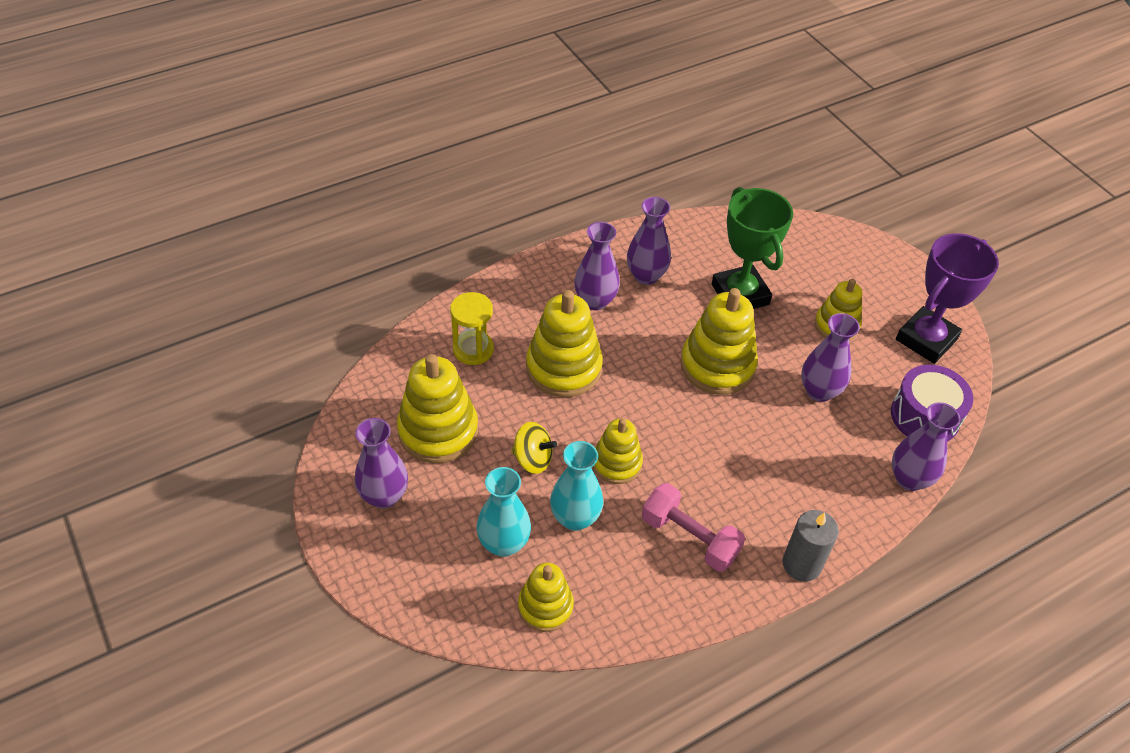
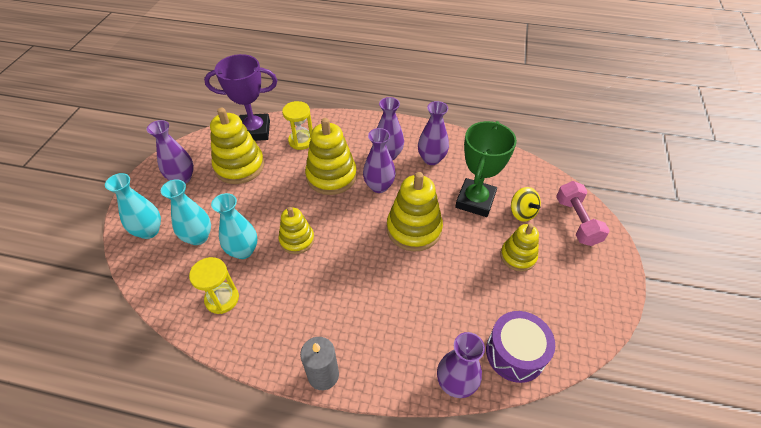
camera: 45 degrees right, 0 degrees up
yellow spinning top [511,422,557,474] -> yellow spinning top moved to [511,187,541,222]
yellow stacking toy [518,563,574,632] -> none
pink dumbbell [642,483,745,572] -> pink dumbbell moved to [556,181,610,246]
purple vase [801,313,860,402] -> purple vase moved to [363,128,396,193]
purple trophy [896,233,999,364] -> purple trophy moved to [204,54,277,141]
none -> turquoise vase [105,173,161,239]
none -> yellow hourglass [189,257,239,314]

